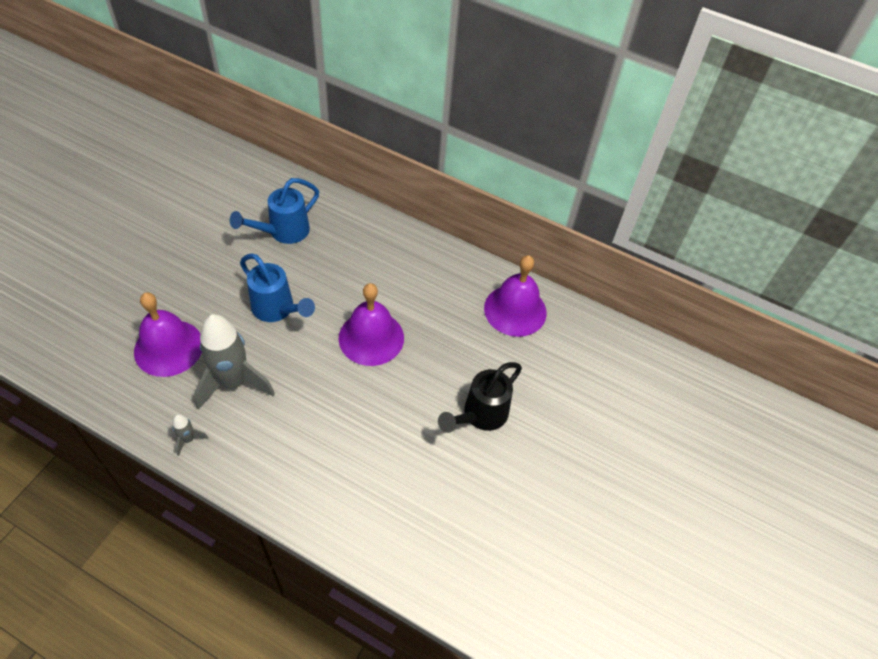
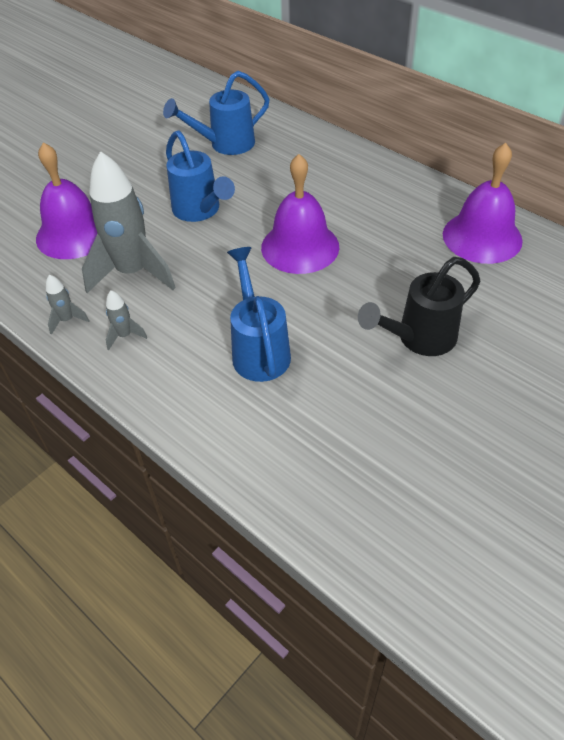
camera: 20 degrees right, 5 degrees down
none -> grey rocket [106,290,147,350]
none -> blue watering can [227,247,291,382]

